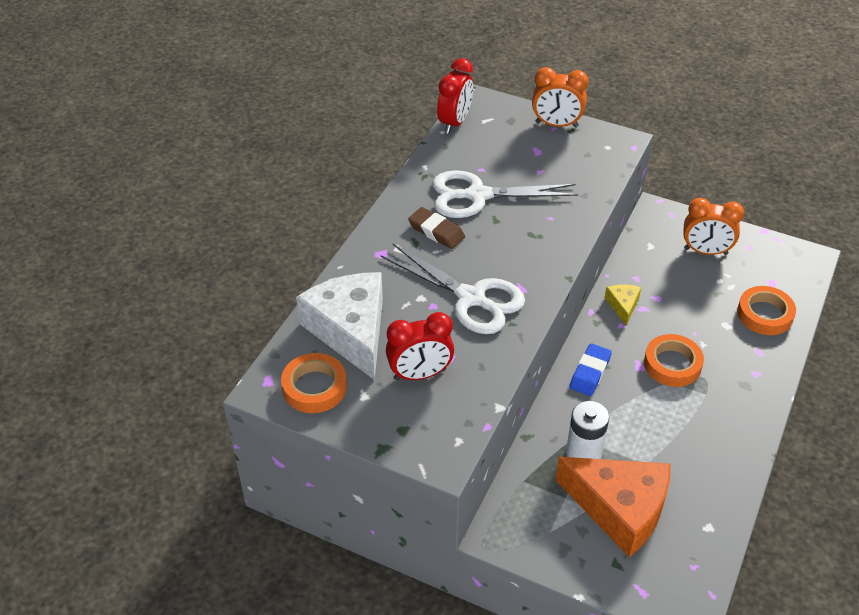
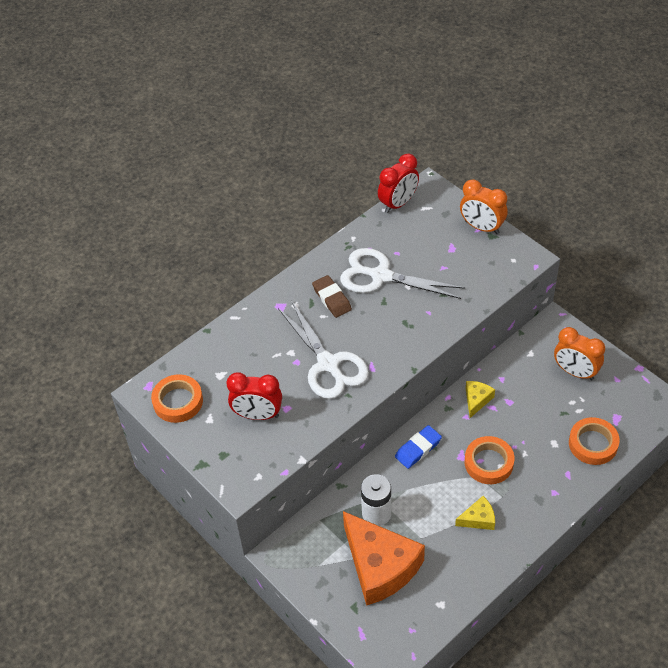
camera: 25 degrees right, 5 degrees up
white cheese [296,272,383,380] -> none
none -> yellow cheese [455,496,495,530]

